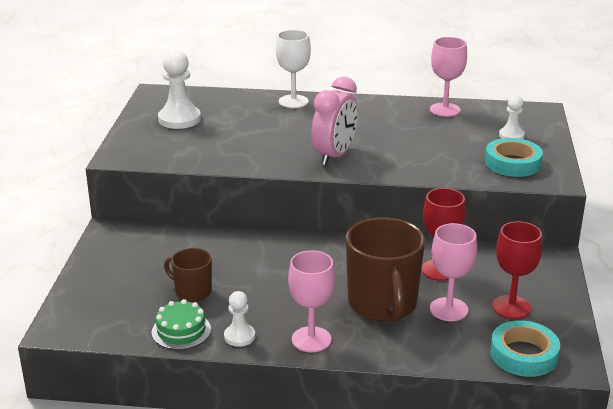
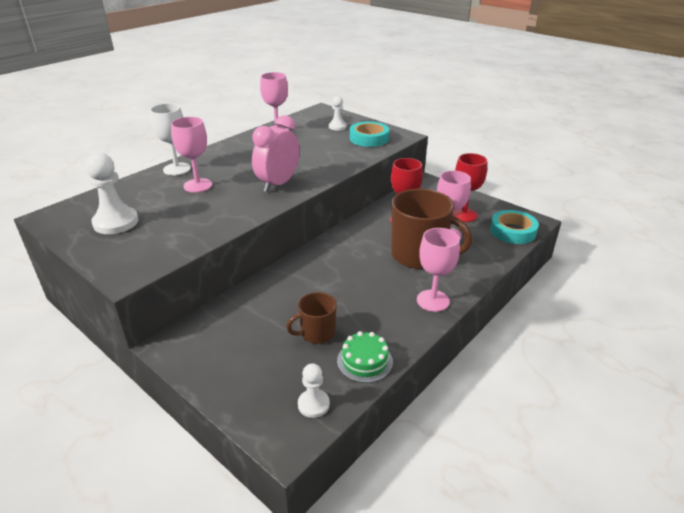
camera: 55 degrees left, 5 degrees up
white pawn [224,291,255,347] -> white pawn moved to [298,363,330,418]
pink clock [311,76,358,166] -> pink clock turned 120 degrees counterclockwise [252,115,300,192]
none -> pink goblet [171,117,212,193]

